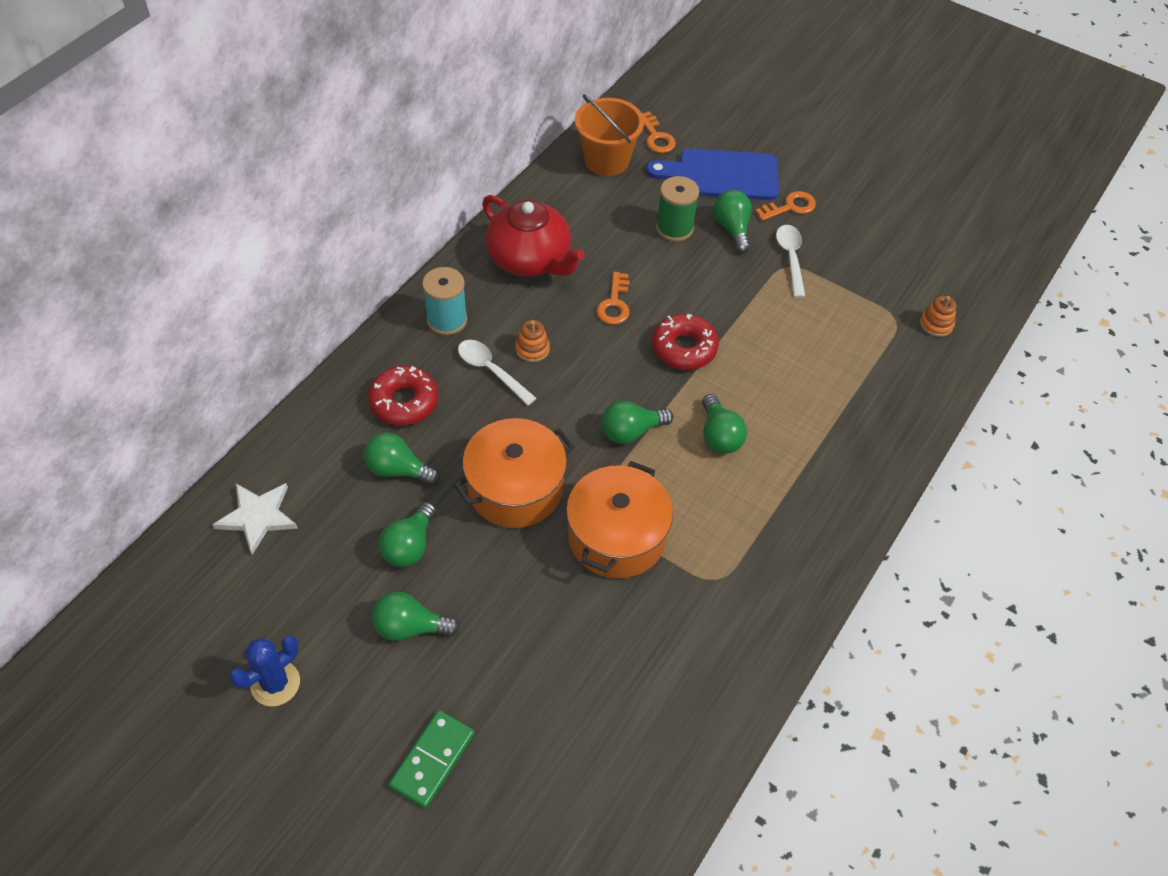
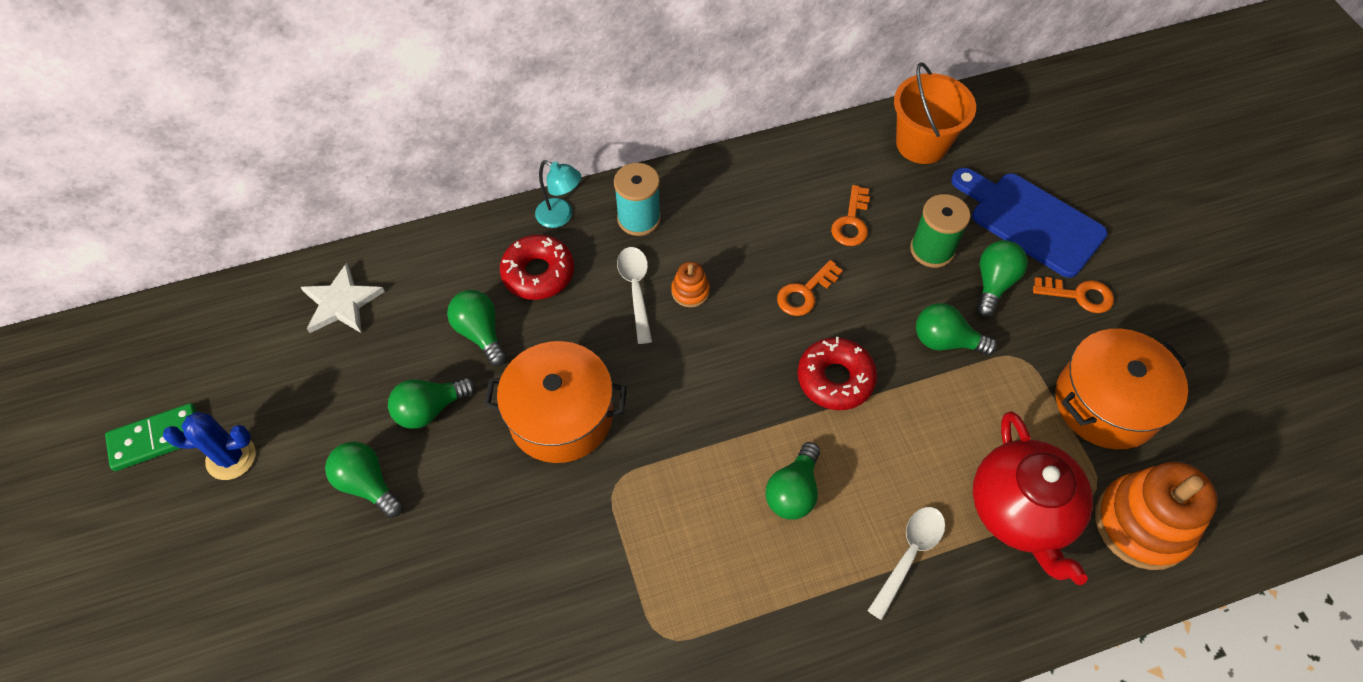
camera: 40 degrees right, 5 degrees up
green domino [389,710,474,808] -> green domino moved to [105,403,197,471]
red teapot [482,195,585,277] -> red teapot moved to [973,411,1093,585]
orange pot [566,461,673,579] -> orange pot moved to [1056,329,1188,449]
green light bulb [602,401,673,444] -> green light bulb moved to [916,303,997,356]
orange key [642,111,676,153] -> orange key moved to [831,185,870,246]
white spoon [776,225,806,298] -> white spoon moved to [867,507,945,620]
orange stacking toy [920,296,957,337] -> orange stacking toy [1095,462,1217,570], size x2.18
none -> turquoise lamp [535,160,581,228]

